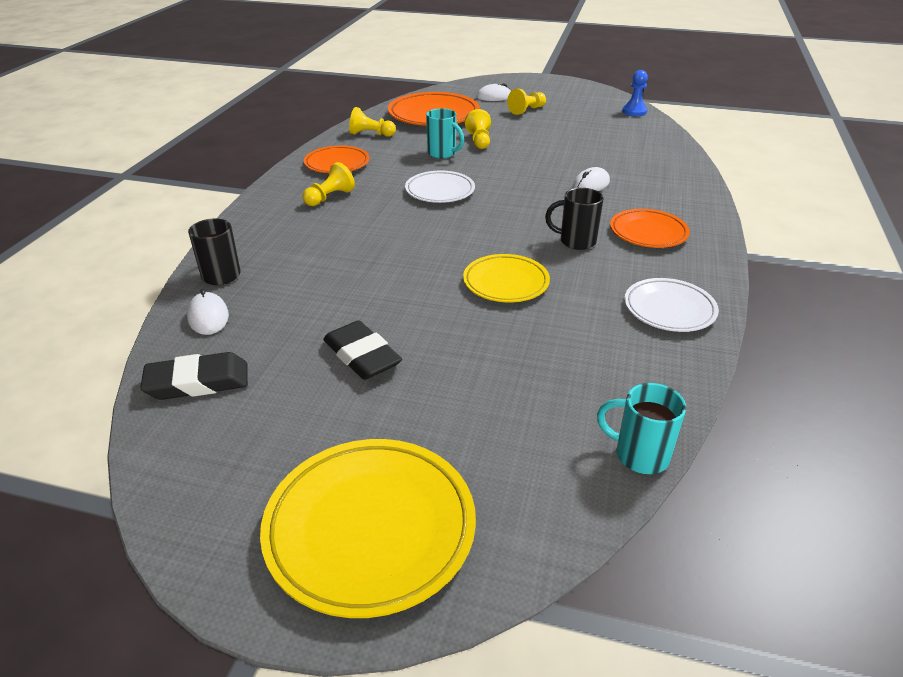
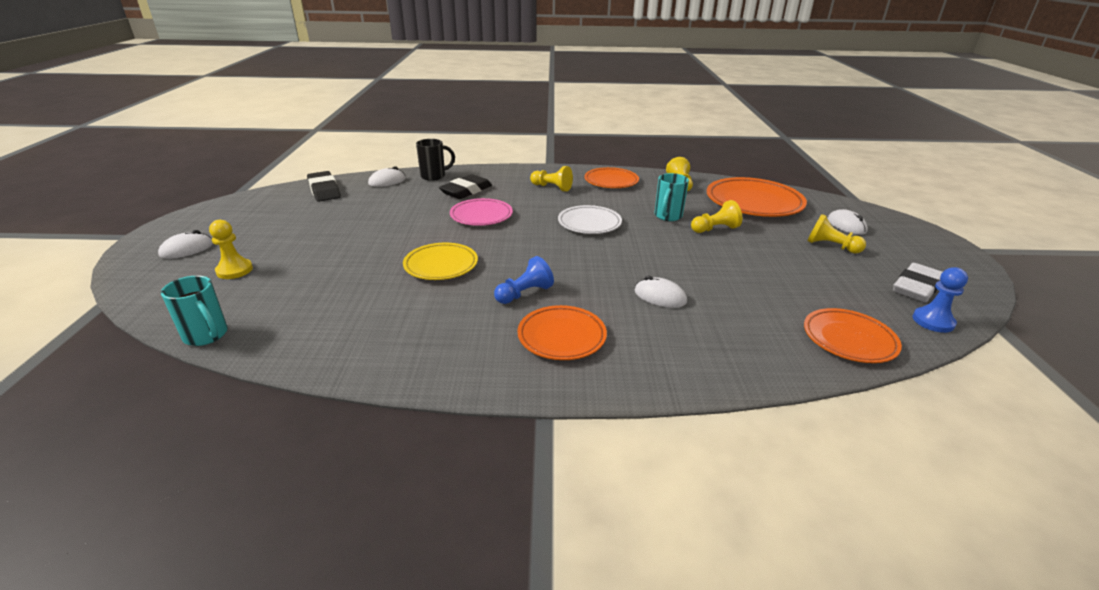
camera: 75 degrees right, 5 degrees down
yellow plate [260,439,476,618] -> white mouse [158,230,213,259]
black eraser [323,320,402,380] -> black eraser moved to [439,174,492,199]
black mug [545,188,604,250] -> blue pawn [494,256,554,304]
turquoise mug [597,383,686,474] -> turquoise mug turned 120 degrees clockwise [161,276,228,346]
white plate [624,278,719,332] -> none
none -> yellow pawn [209,220,253,279]
none -> pink plate [450,198,513,226]
none -> orange plate [804,308,902,363]
none -> white eraser [893,263,943,302]

